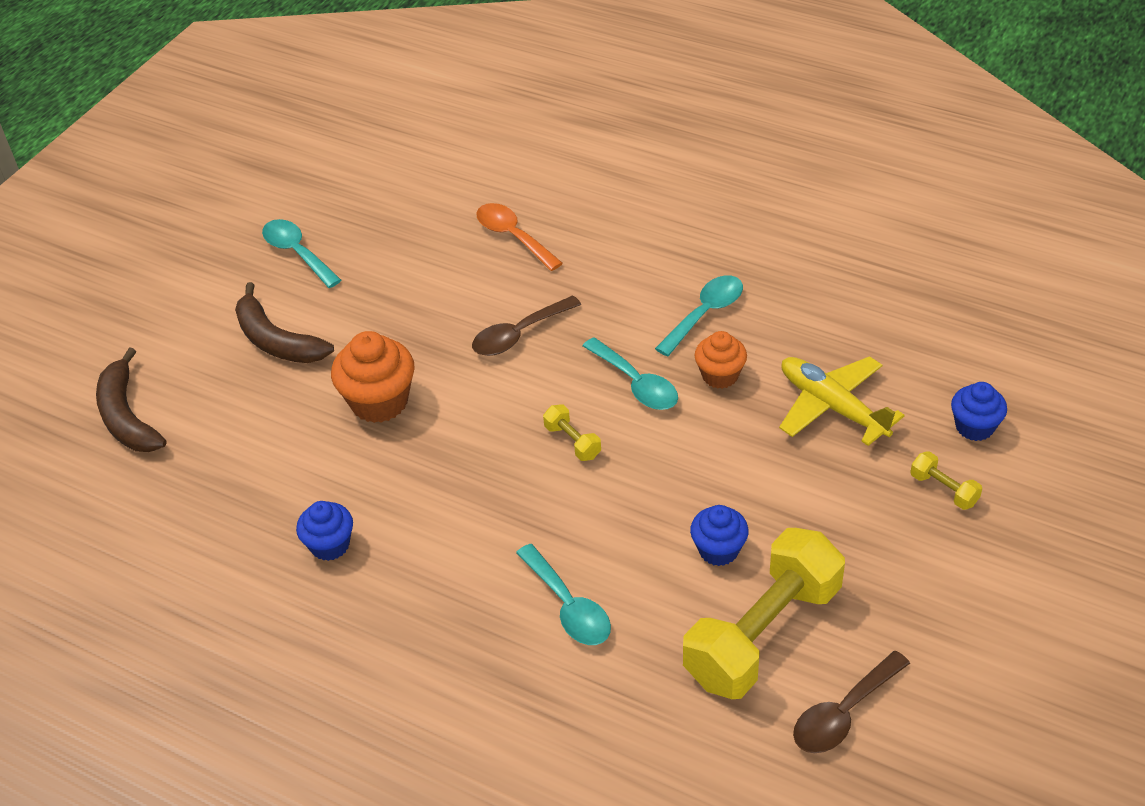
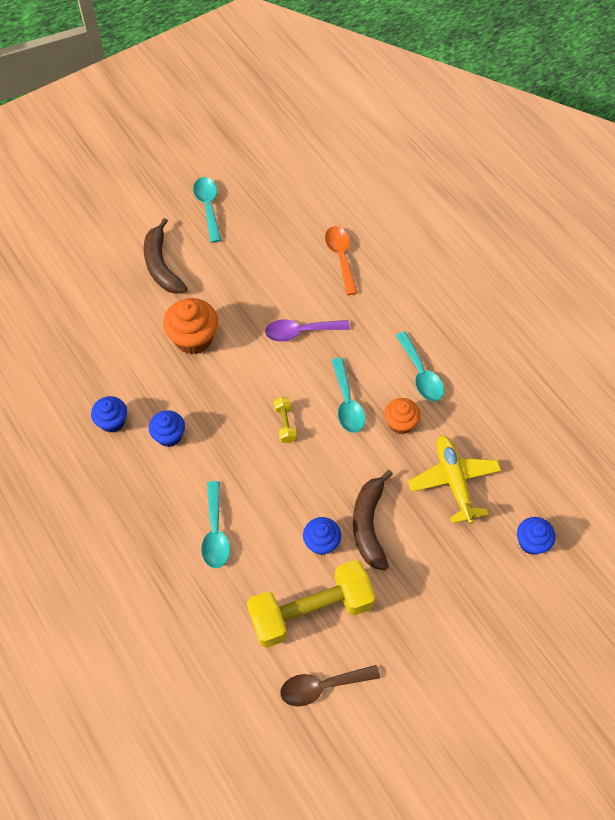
camera: 25 degrees right, 15 degrees up
brown banana [96,347,166,452] -> brown banana moved to [353,470,393,571]
brown spoon [472,295,581,356] -> purple spoon [265,319,350,342]
turquoise spoon [655,275,743,356] -> turquoise spoon turned 90 degrees clockwise [395,331,444,401]
yellow dumbbell [910,451,982,510] -> none
none -> blue cupcake [149,410,185,447]

